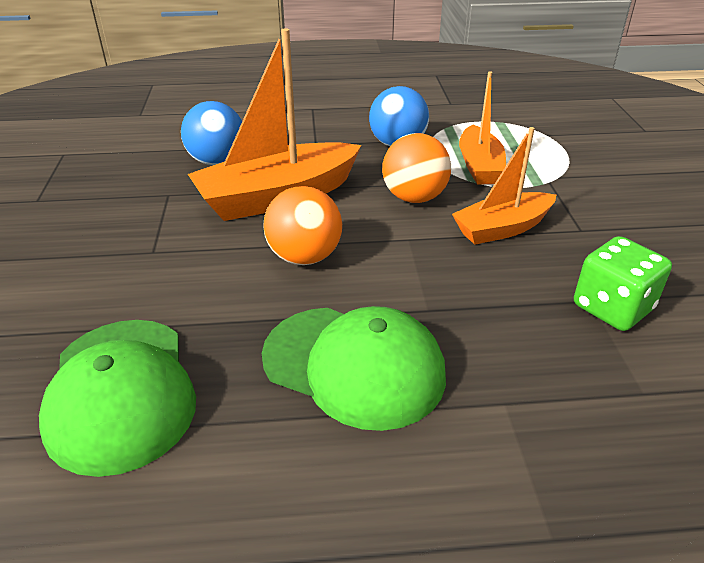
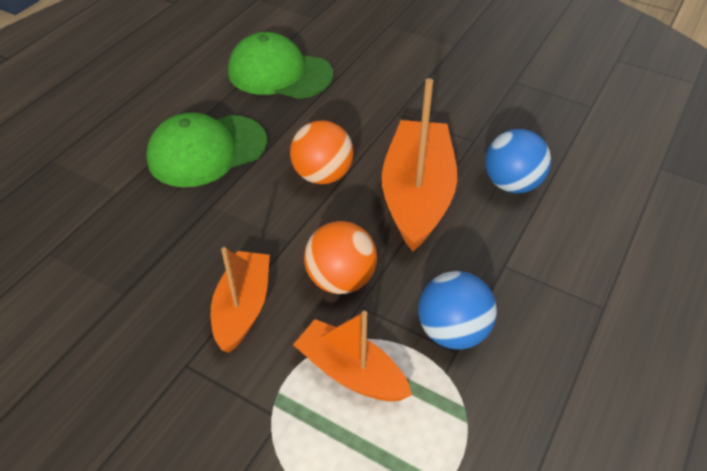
camera: 125 degrees right, 10 degrees up
green dice [574,236,672,331] -> none

